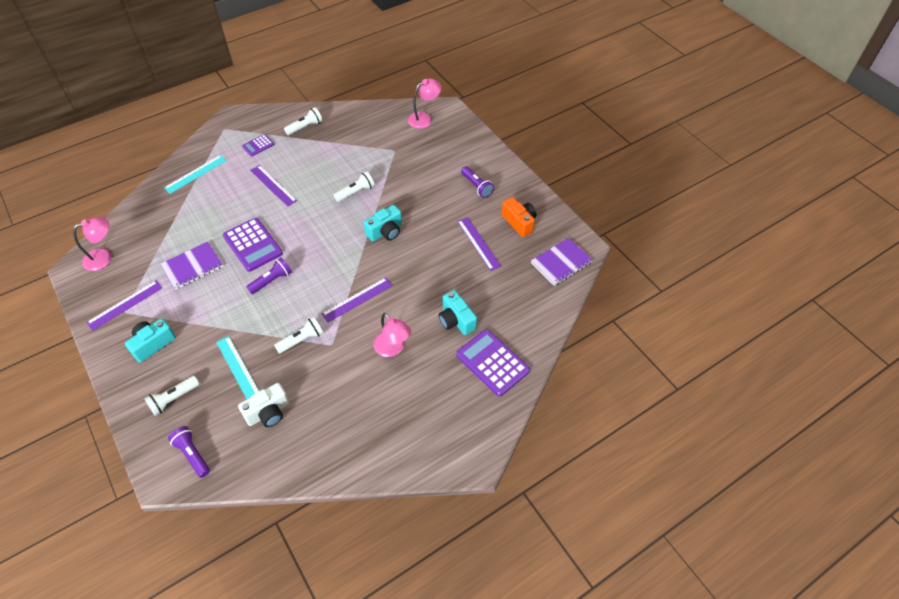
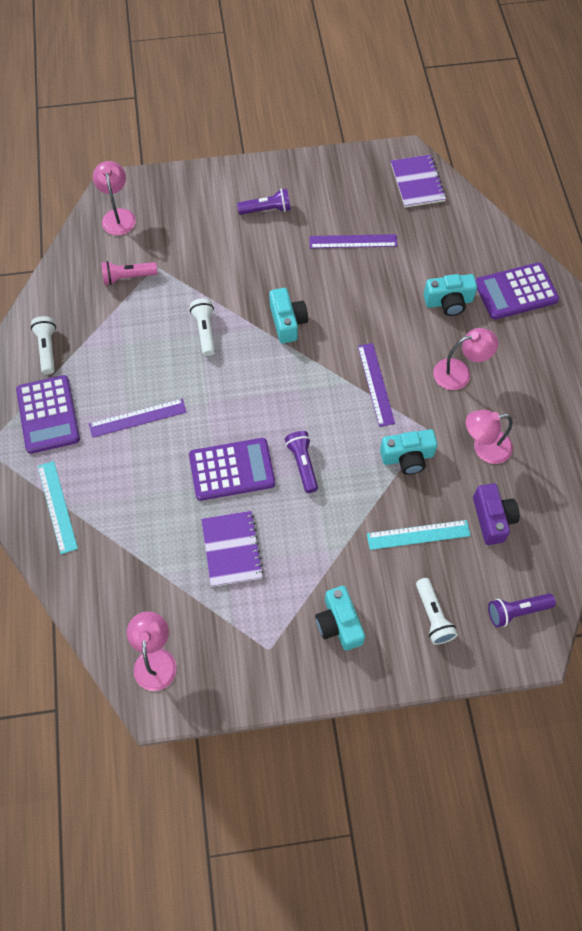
camera: 65 degrees left, 10 degrees up
purple ruler [86,281,162,331] -> none
white camera [238,383,289,427] -> purple camera [473,483,520,545]
purple calculator [242,134,275,156] -> purple calculator [16,375,80,454], size x1.88
white flashlight [274,317,323,354] -> turquoise camera [380,429,438,474]
orange camera [501,197,536,237] -> none
none -> pink flashlight [101,261,158,285]
none -> pink lamp [466,410,513,464]

